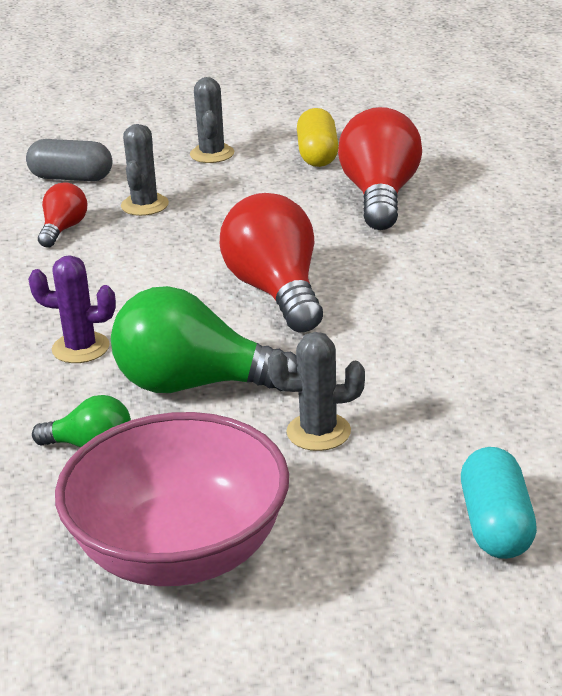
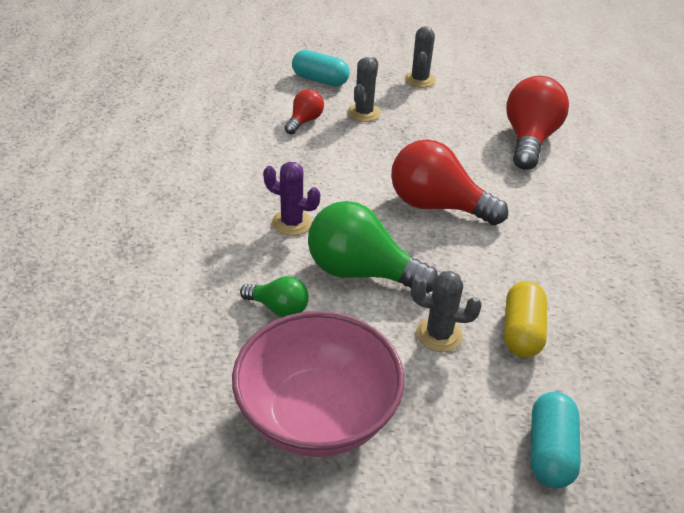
camera: 10 degrees right, 10 degrees up
grey capsule [26,139,112,181] -> turquoise capsule [292,50,350,86]
red light bulb [220,193,323,333] -> red light bulb turned 60 degrees counterclockwise [391,140,508,225]
yellow capsule [297,108,339,167] -> yellow capsule moved to [504,281,547,358]

